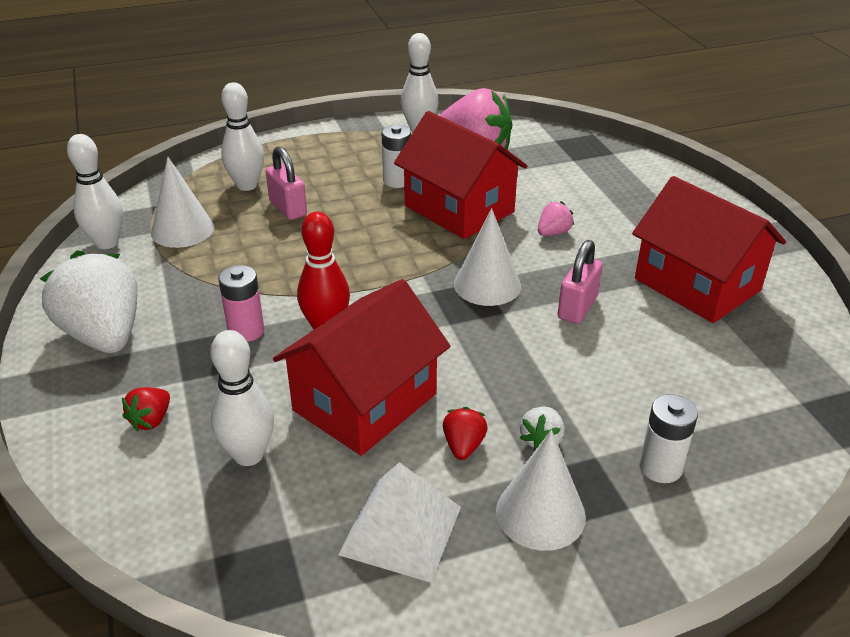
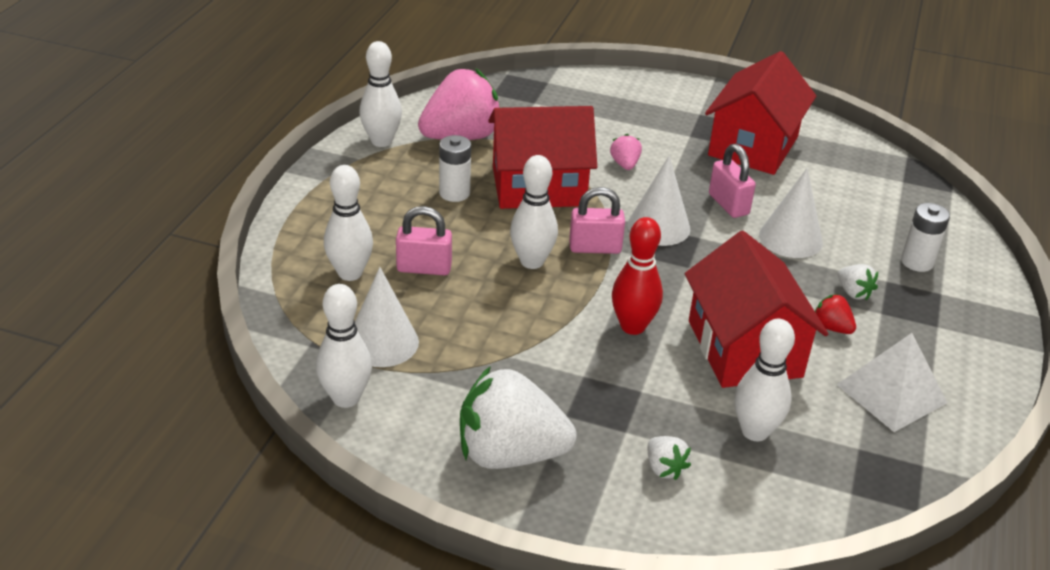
camera: 55 degrees left, 0 degrees up
red strawberry [122,387,170,431] -> white strawberry [648,436,691,480]
pink battery [218,265,264,342] -> none
white cone [496,430,586,551] -> white cone moved to [759,168,823,258]
red house [632,176,786,323] -> red house turned 60 degrees counterclockwise [705,51,816,175]
none -> white bowling pin [510,155,558,269]
none -> pink padlock [569,187,625,254]

